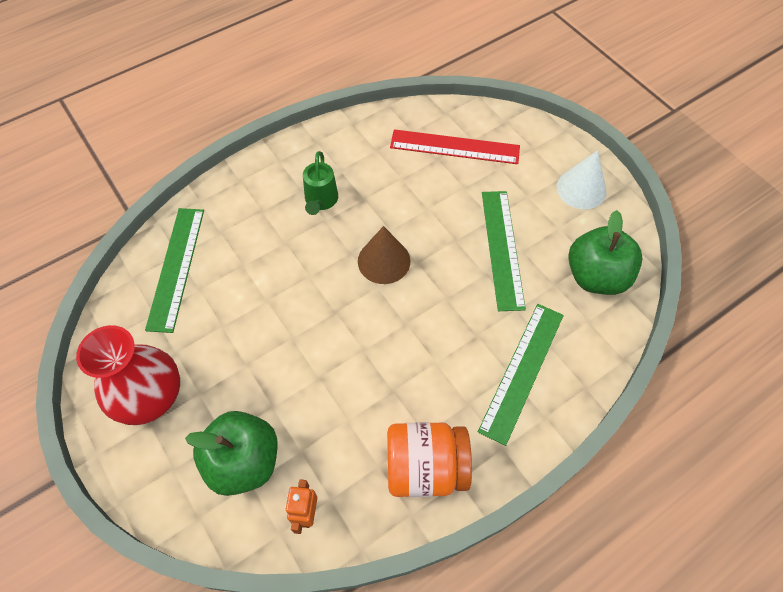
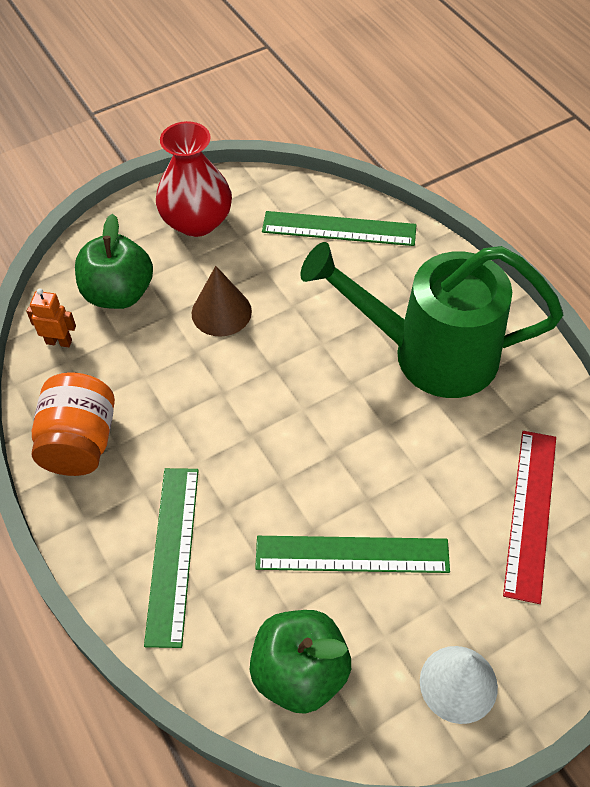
camera: 95 degrees right, 5 degrees down
green watering can [303,151,338,215] -> green watering can [300,242,563,398], size x2.41
brown cone [358,226,410,284] -> brown cone moved to [192,266,252,337]
green ruler [478,304,564,446] -> green ruler turned 60 degrees clockwise [144,468,199,648]

